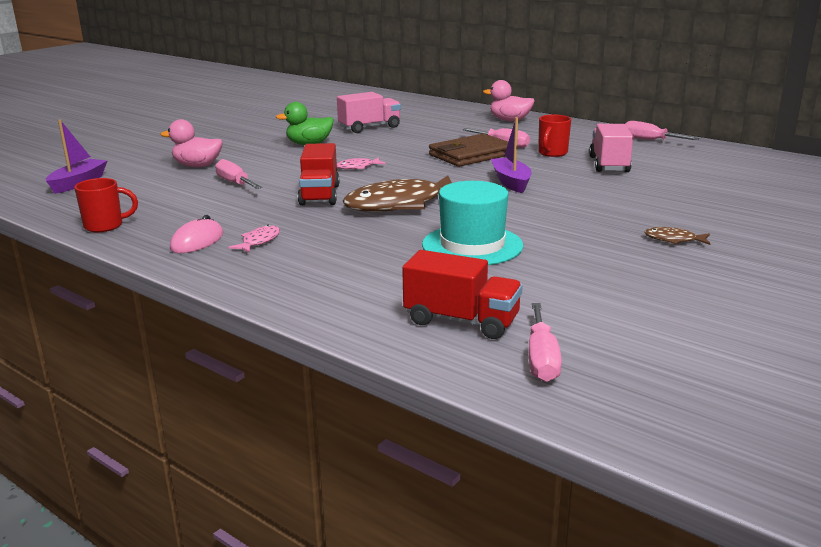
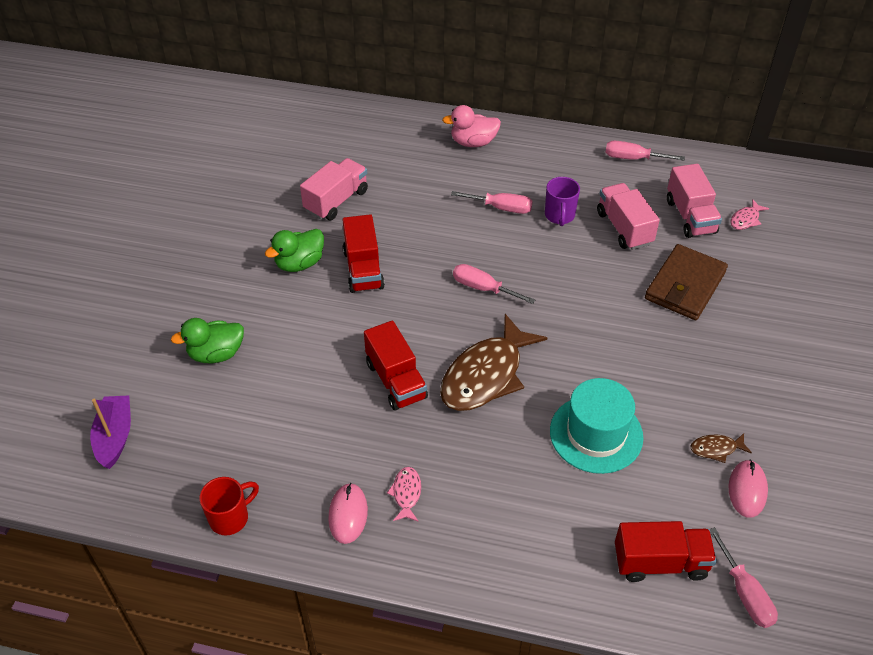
camera: 25 degrees left, 25 degrees up
pink duck [161,119,223,167] -> green duck [171,318,244,363]
pink screwdriver [215,159,262,189] -> pink screwdriver moved to [453,264,535,304]
pink fish [337,158,386,169] -> pink fish moved to [730,199,769,230]
brown wallet [429,133,508,167] -> brown wallet moved to [645,244,728,320]
purple boat [491,117,531,193] -> none
red mug [538,115,571,157] -> purple mug [545,177,580,226]
brown fish [644,227,710,245] -> brown fish moved to [691,433,752,463]
none -> red truck [342,214,385,293]
none -> pink truck [667,164,722,238]
none -> pink mouse [729,460,768,518]

